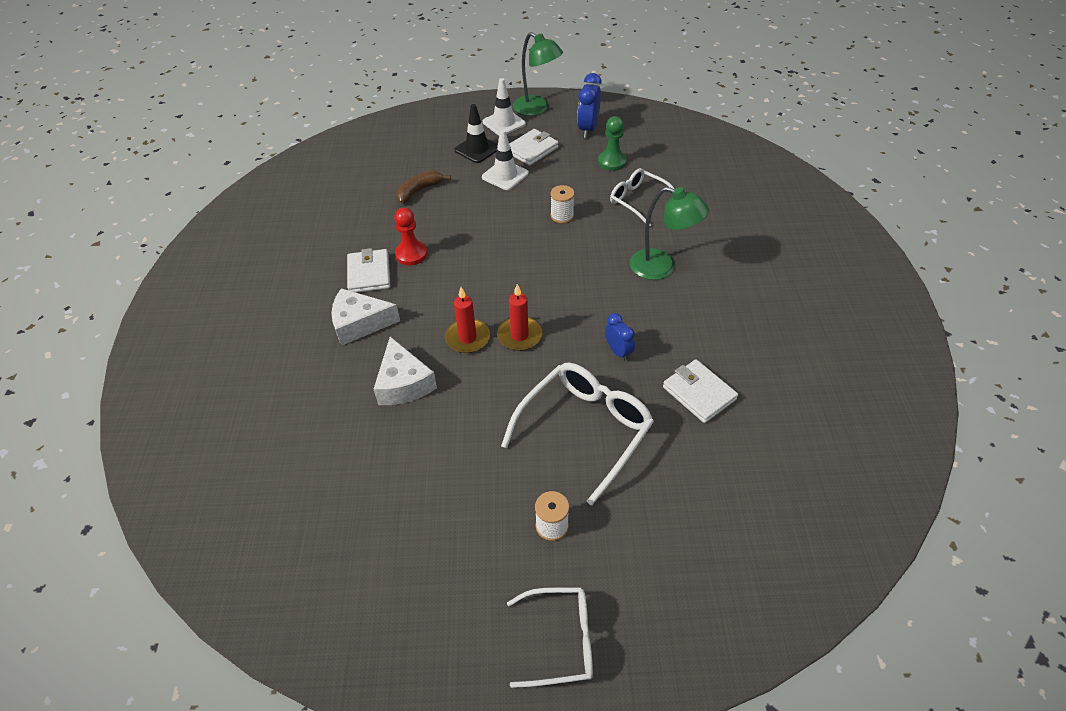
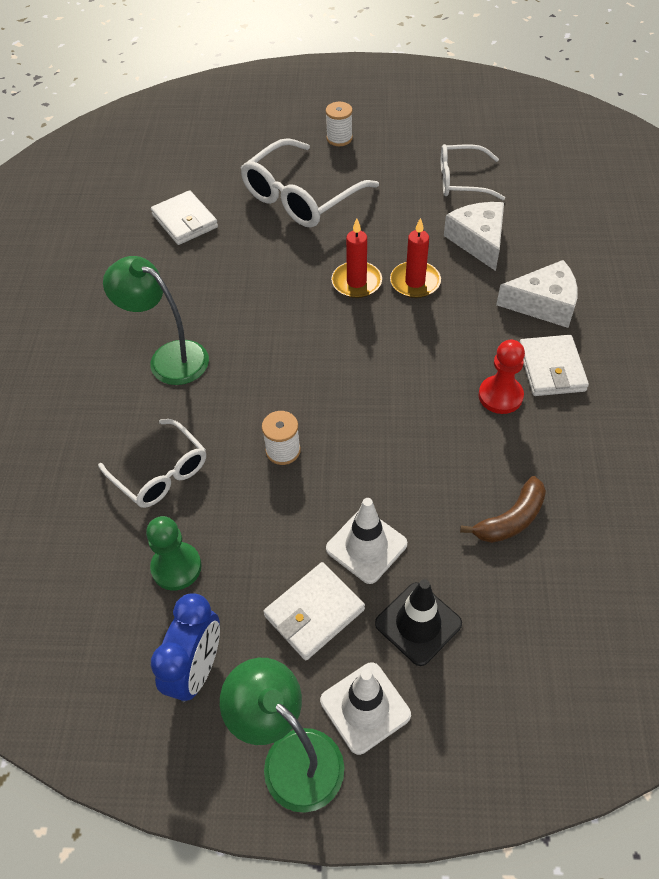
camera: 175 degrees left, 5 degrees up
white glasses [507,587,593,688] -> white glasses moved to [441,144,505,200]
blue clock [605,313,635,361] -> none

